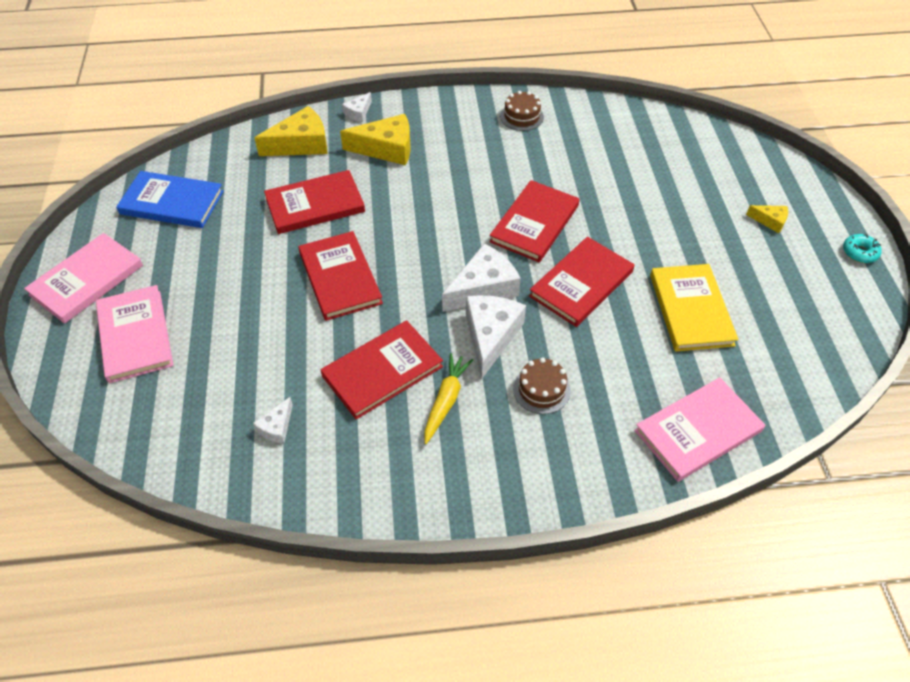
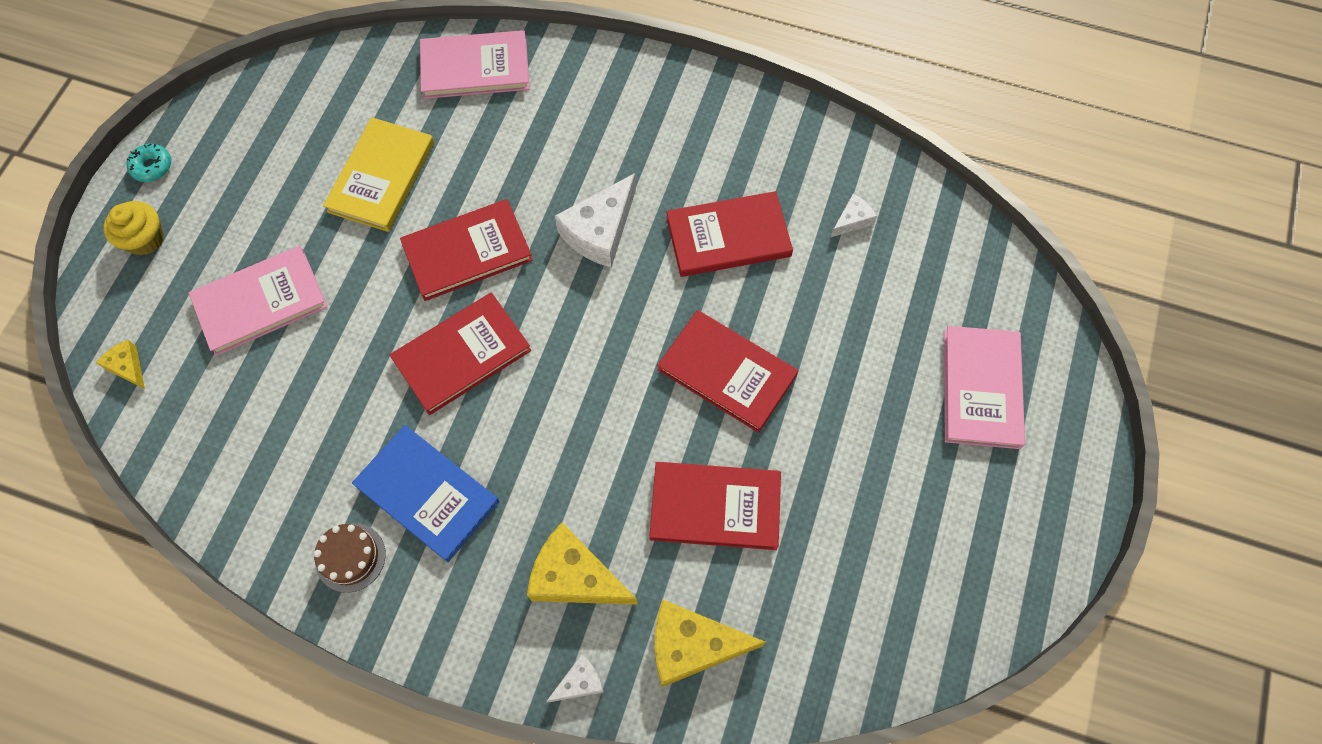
camera: 155 degrees left, 15 degrees up
pink book [24,233,143,324] -> pink book moved to [189,246,328,356]
blue book [116,171,224,228] -> blue book moved to [352,425,499,562]
red book [298,231,383,321] -> red book turned 60 degrees counterclockwise [657,310,798,433]
yellow carrot [424,353,473,444] -> none
white cheese [442,244,521,312] -> none
brown cake [513,357,571,414] -> none
yellow cheese [746,205,788,233] -> yellow cheese moved to [96,340,145,389]
none -> yellow cupcake [103,201,164,255]

